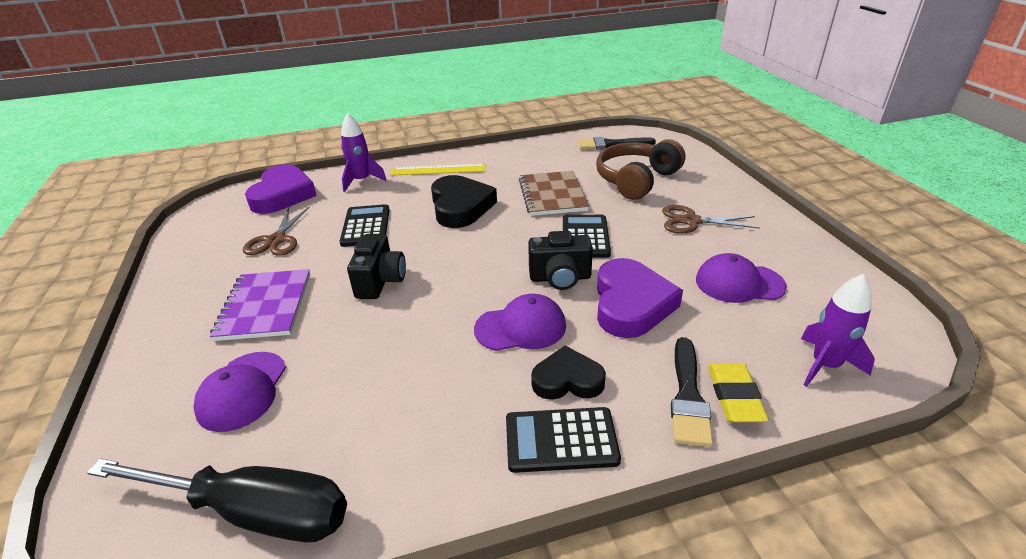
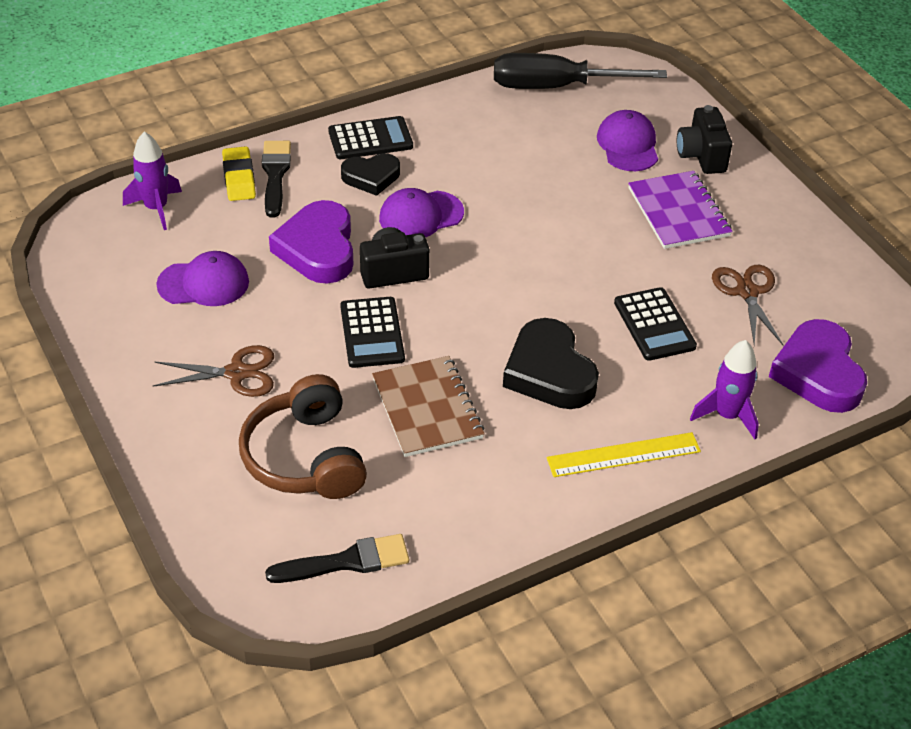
camera: 165 degrees right, 10 degrees up
black camera [347,234,406,299] -> black camera moved to [677,105,732,174]
brown headphones [596,139,686,200] -> brown headphones turned 135 degrees clockwise [239,374,367,499]

